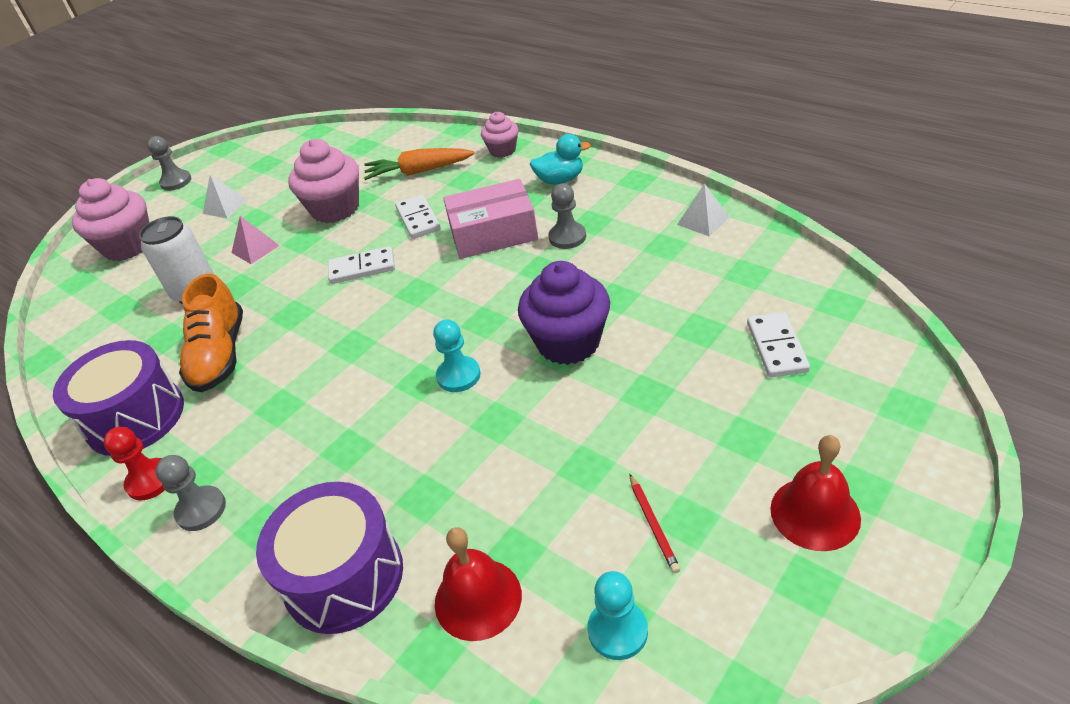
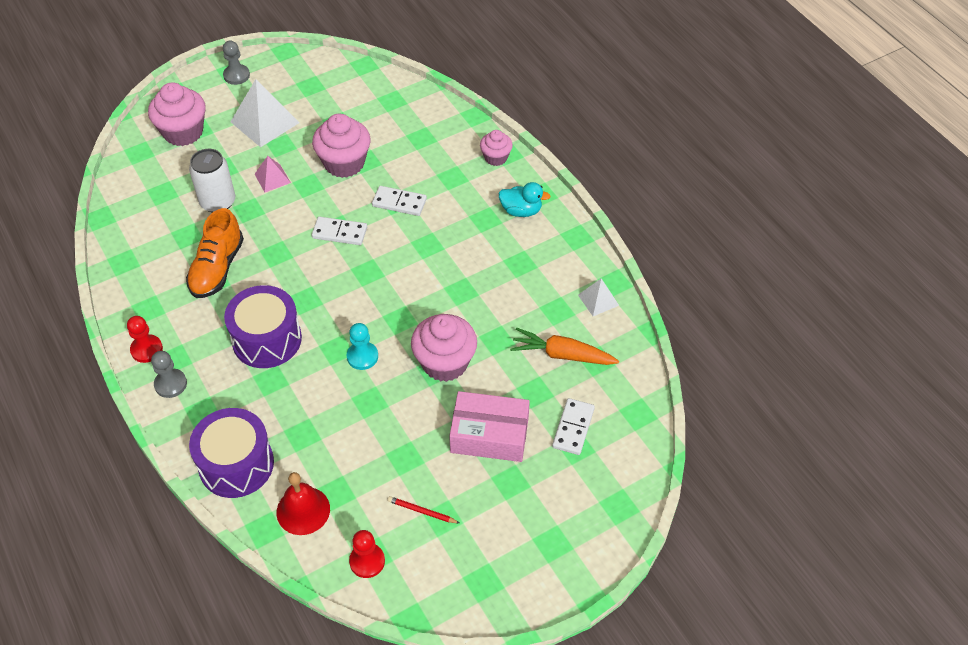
camera: 15 degrees right, 10 degrees up
purple drum [53,340,184,456] -> purple drum moved to [224,285,302,368]
white pyramid [203,175,248,218] -> white pyramid [231,79,300,147], size x1.83
orange carrot [364,148,475,180] -> orange carrot moved to [510,328,619,365]
white domino [395,194,441,239] -> white domino turned 75 degrees counterclockwise [372,186,427,216]
pink box [443,179,538,259] -> pink box moved to [449,391,530,462]
purple cupcake [518,261,610,365] -> pink cupcake [411,314,477,382]
grey pawn [548,183,586,249] -> none
turquoise pawn [587,571,648,660] -> red pawn [349,530,385,578]
red pencil [630,474,681,573] -> red pencil turned 105 degrees clockwise [388,496,459,523]
red bell [770,435,861,551] -> none

